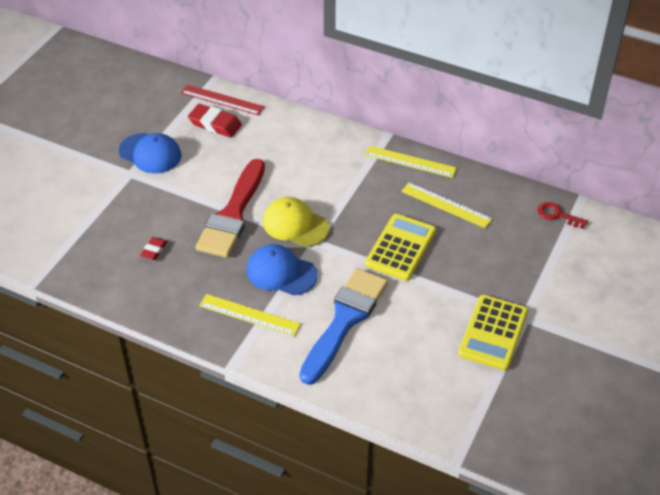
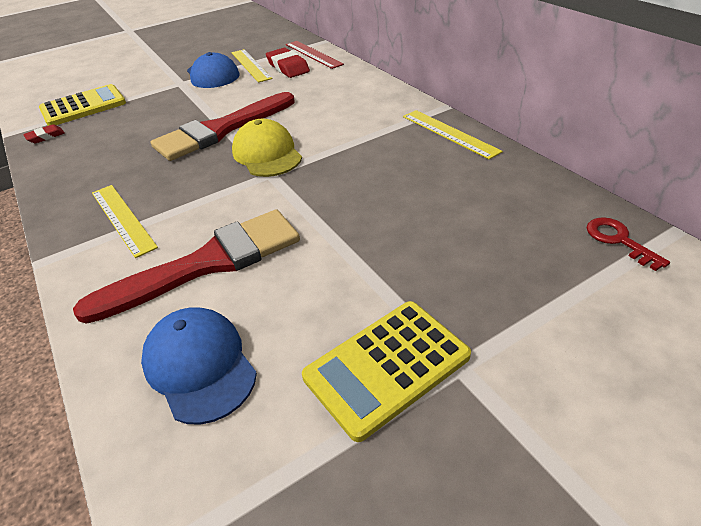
camera: 35 degrees right, 5 degrees down
red eraser [140,237,167,260] -> red eraser moved to [23,124,65,143]
blue cap [247,244,318,296] -> blue cap moved to [141,307,257,425]
blue brush [300,268,388,385] -> red brush [73,209,300,324]
yellow calculator [365,214,436,281] -> yellow calculator moved to [39,84,126,126]
yellow ruler [401,182,493,228] -> yellow ruler moved to [232,49,272,83]

